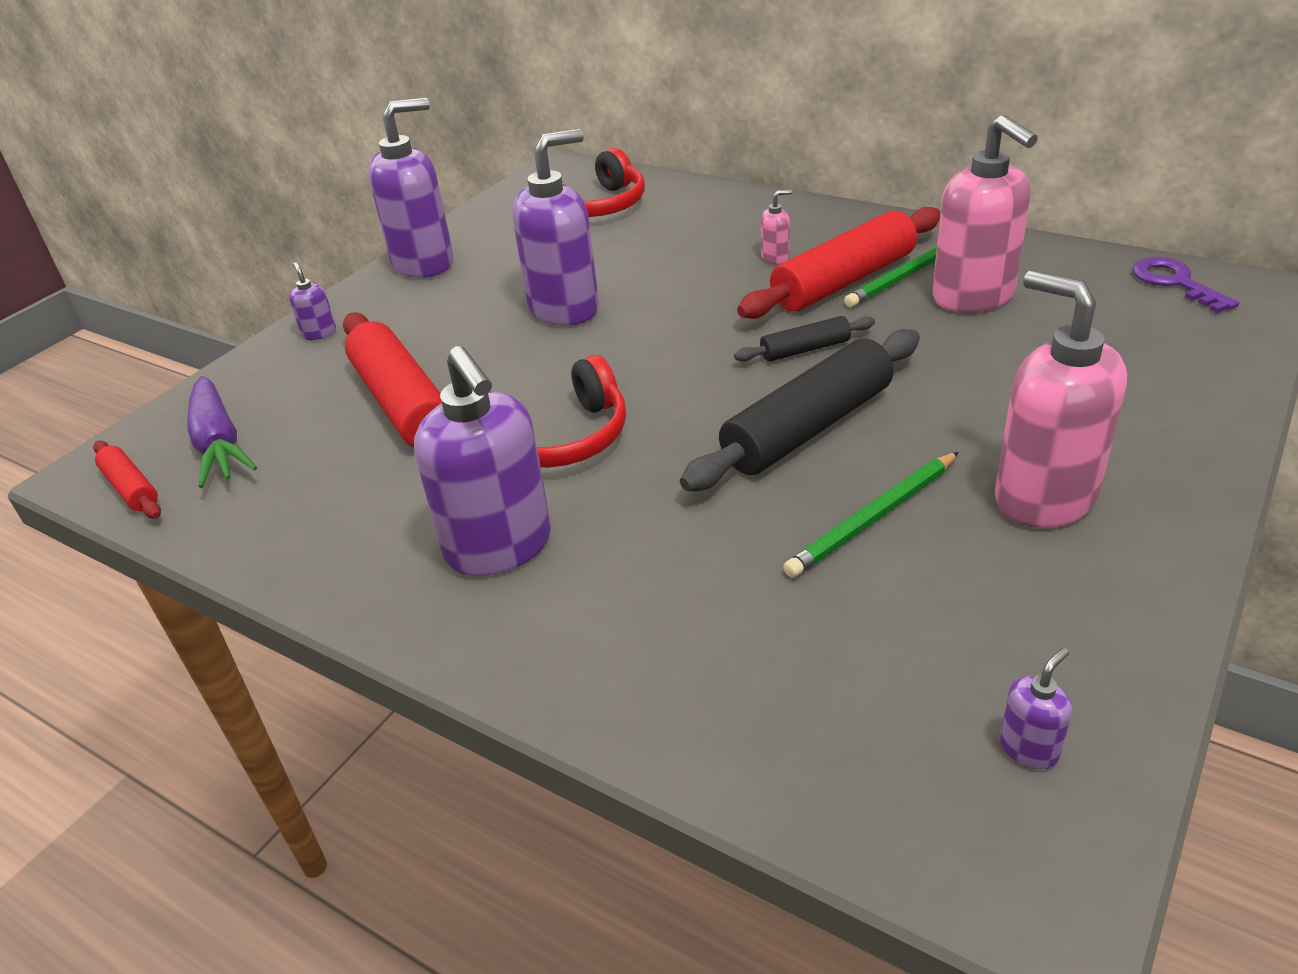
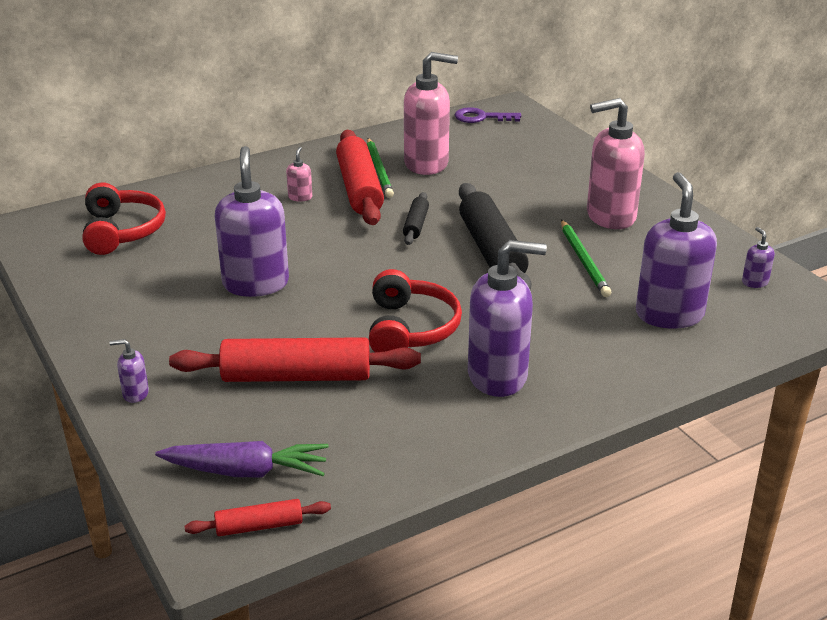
camera: 65 degrees left, 5 degrees down
purple soap dispenser [368,98,454,278] -> purple soap dispenser moved to [636,172,717,329]

